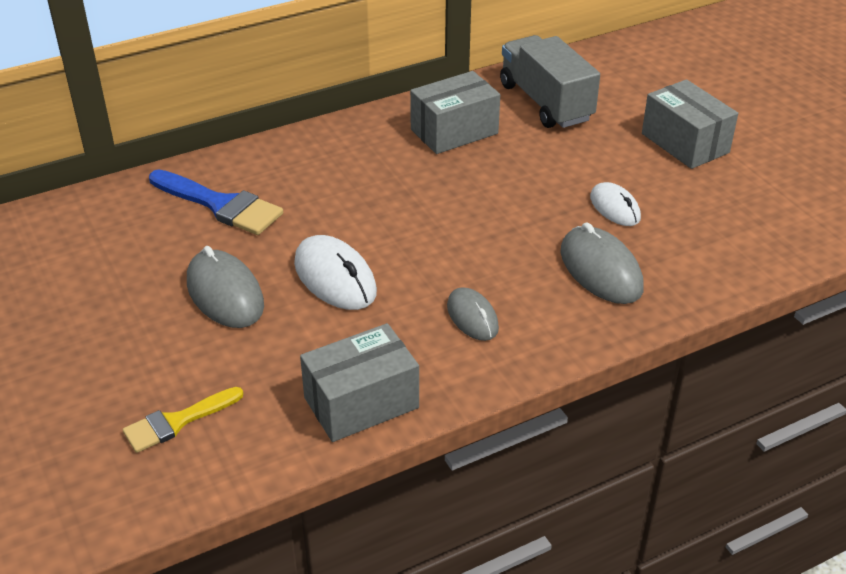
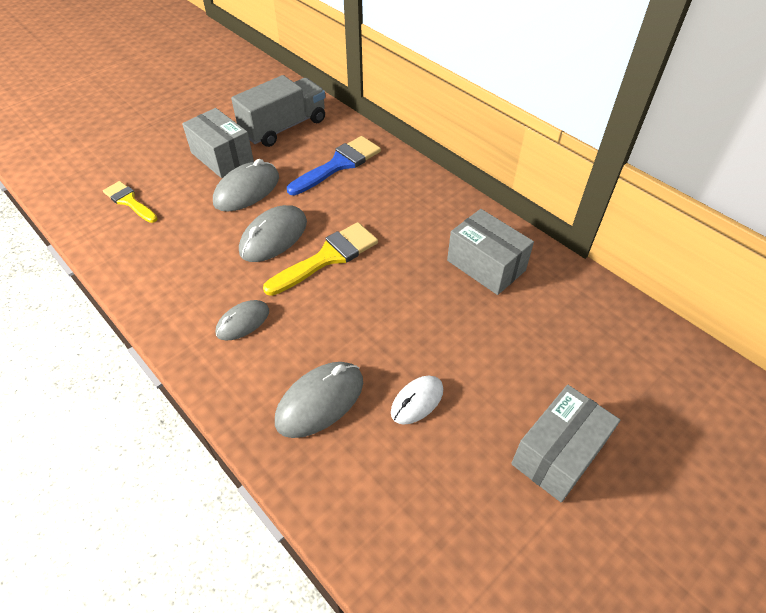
camera: 75 degrees right, 10 degrees up
blue brush [149,169,283,235] -> blue brush turned 150 degrees counterclockwise [287,136,381,195]
white mouse [294,235,377,310] -> grey mouse [239,205,307,262]
grey box [300,323,419,442] -> grey box moved to [182,108,254,178]
grey truck [500,35,600,128] -> grey truck moved to [231,75,325,147]
none -> yellow brush [263,222,378,296]

